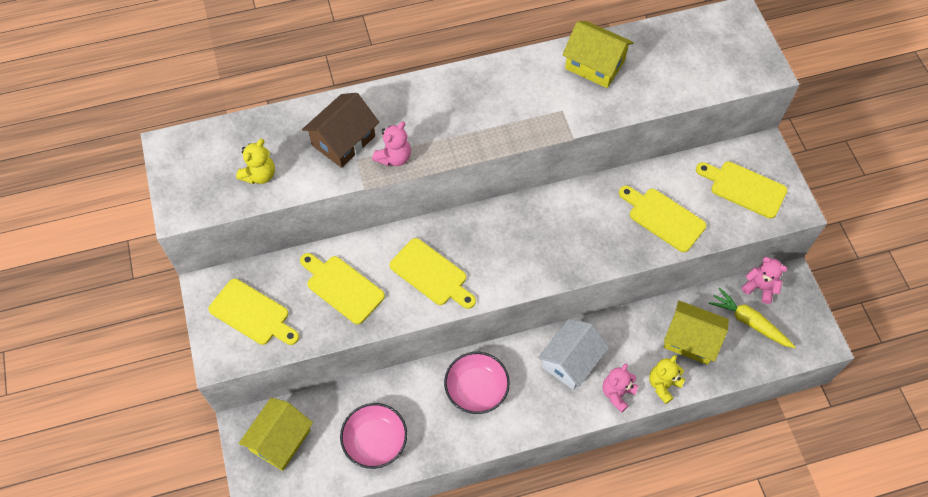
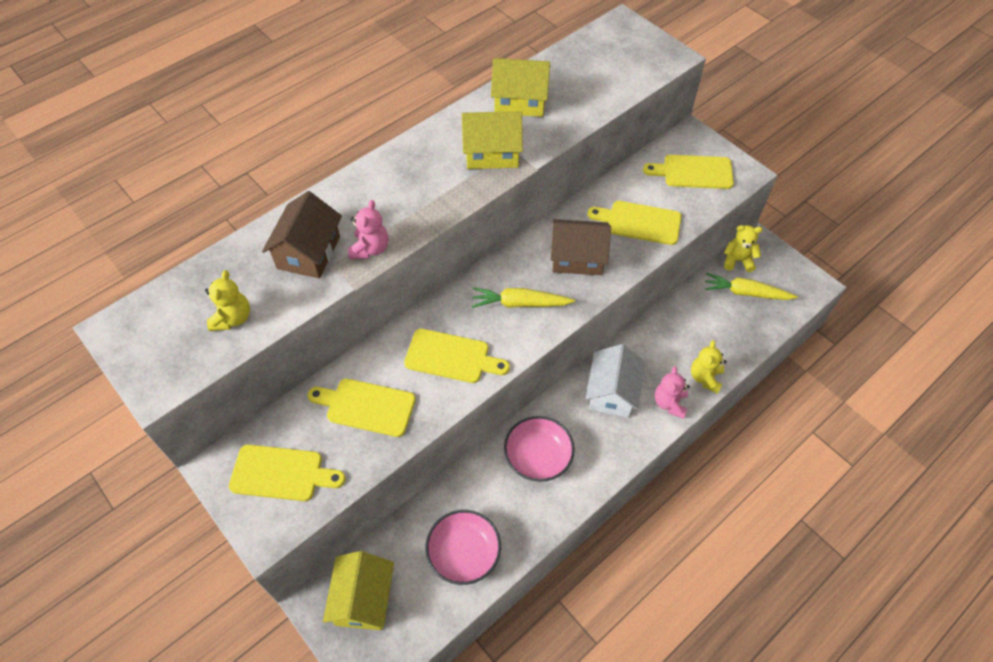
camera: 25 degrees left, 5 degrees down
yellow house [663,300,729,365] -> yellow house moved to [462,111,523,169]
pink teddy bear [742,257,787,304] -> yellow teddy bear [724,225,763,272]
none -> yellow carrot [472,287,575,308]
none -> brown house [551,219,611,275]

